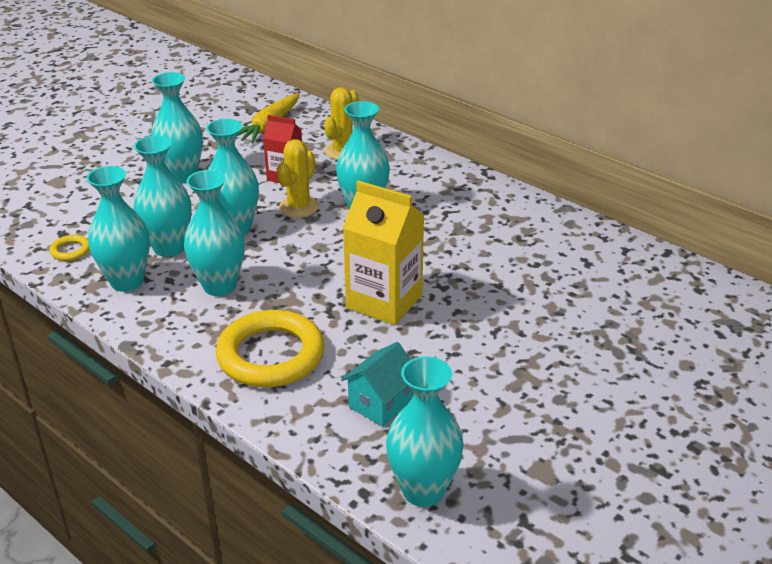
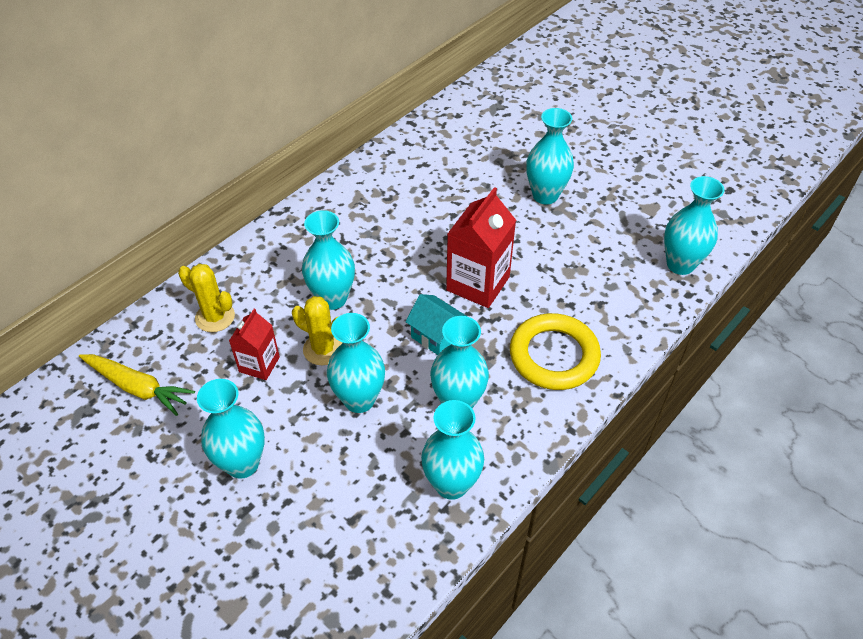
camera: 90 degrees left, 15 degrees up
yellow ring [49,235,90,261] -> none
turquoise vase [133,136,192,257] -> turquoise vase moved to [526,108,574,205]
turquoise house [341,342,413,427] -> turquoise house moved to [406,294,466,355]
yellow carton [343,181,424,325] -> red carton [446,187,516,308]

